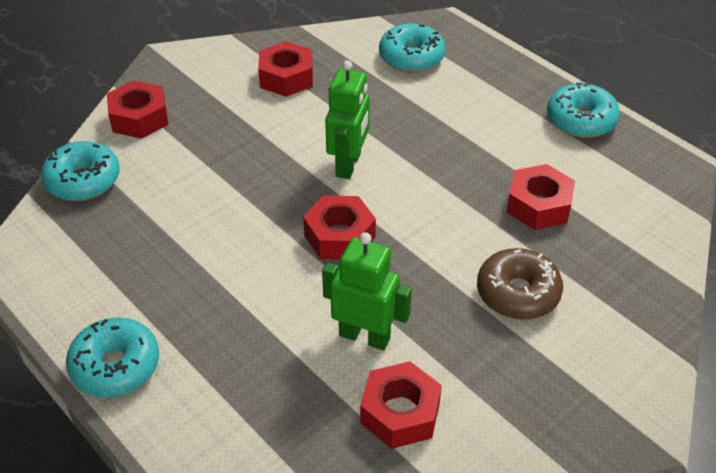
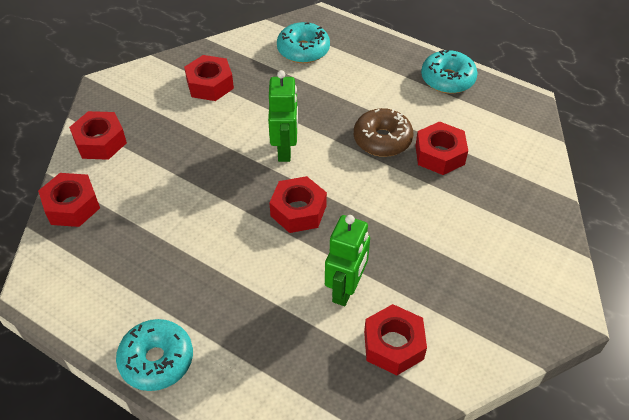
camera: 15 degrees left, 5 degrees up
turquoise donut [41,141,120,201] -> red nut [38,173,100,227]
green robot [322,232,412,350] -> green robot turned 105 degrees clockwise [325,215,370,306]
brown donut [477,248,563,320] -> brown donut moved to [354,108,413,157]

